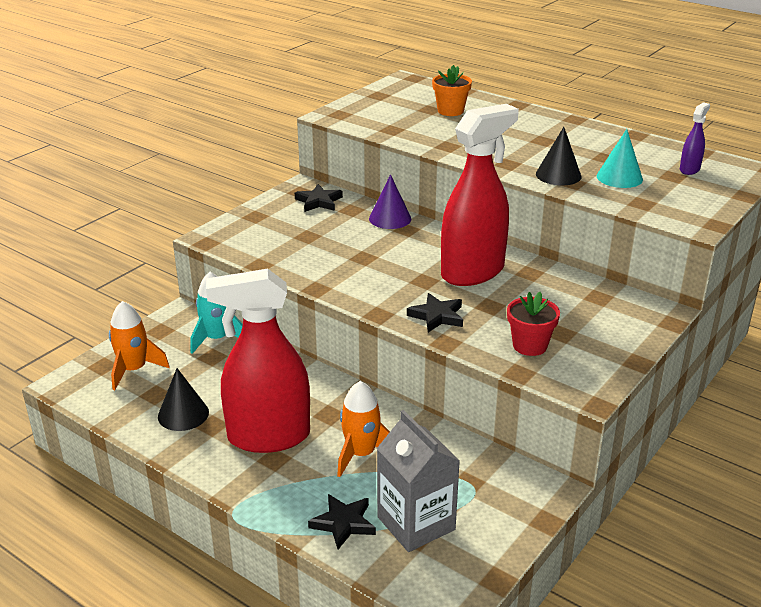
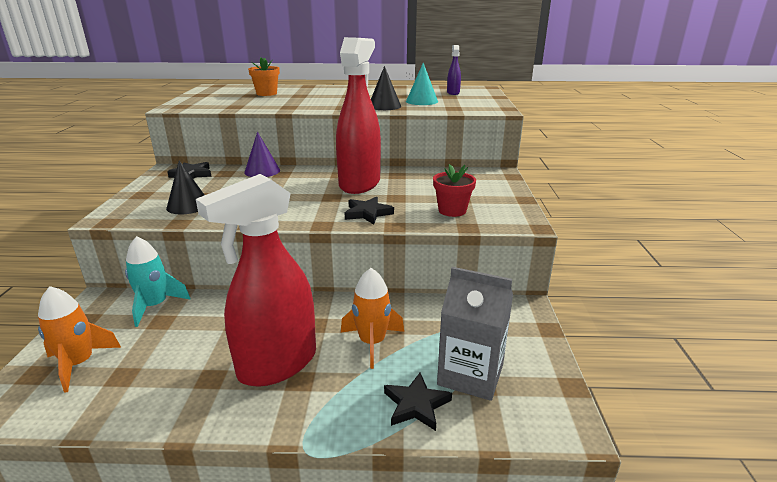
camera: 35 degrees left, 5 degrees down
black cone [158,368,209,431] -> black cone moved to [166,161,204,214]

